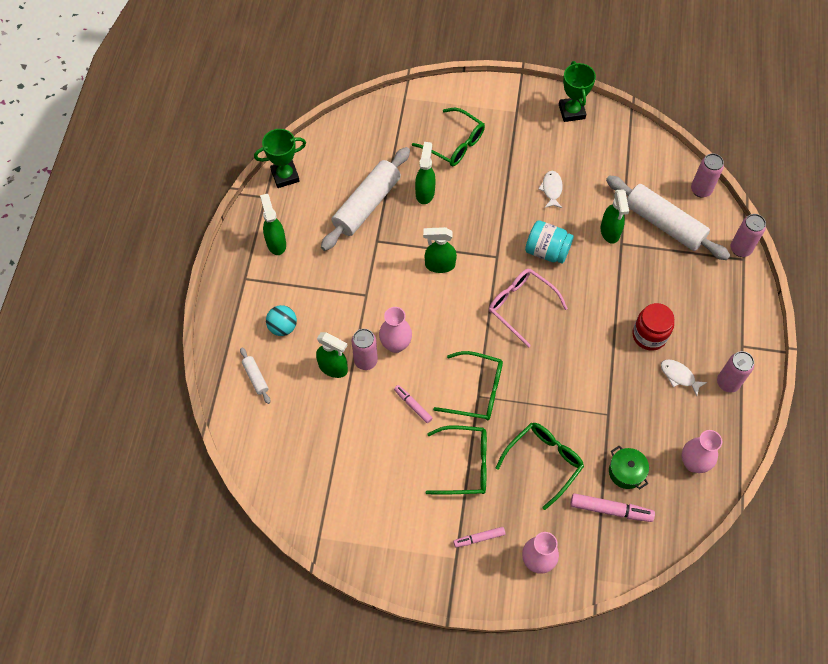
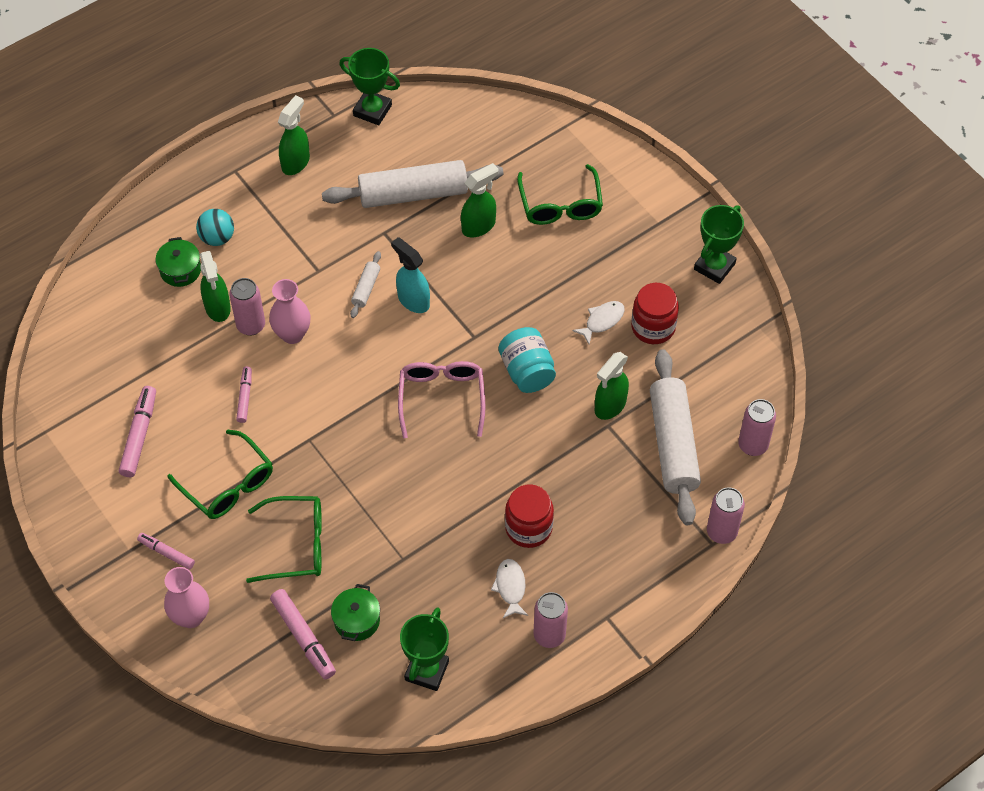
camera: 45 degrees right, 5 degrees down
white rolling pin [240,348,270,404] -> white rolling pin moved to [350,251,381,318]
green spray bottle [423,227,457,273] -> turquoise spray bottle [391,237,430,313]
green glasses [433,351,503,420] -> none
pink vase [682,430,722,473] -> green trophy [400,607,449,691]
none -> pink marker [119,386,156,477]
none -> green pot [156,237,201,287]
none -> red jar [631,283,679,344]

